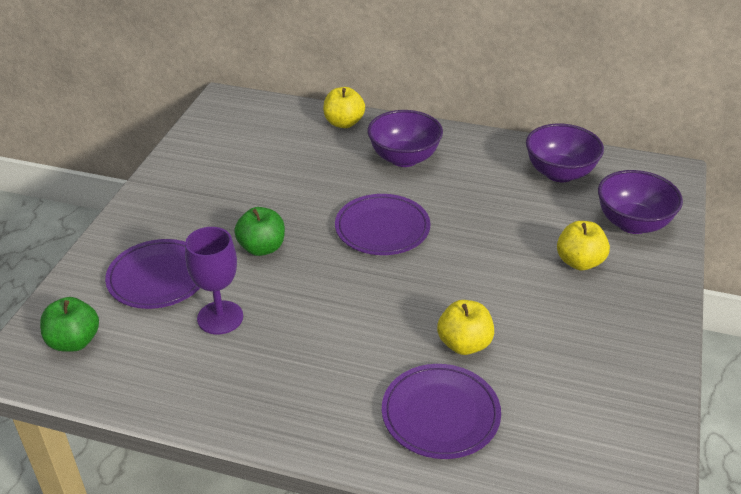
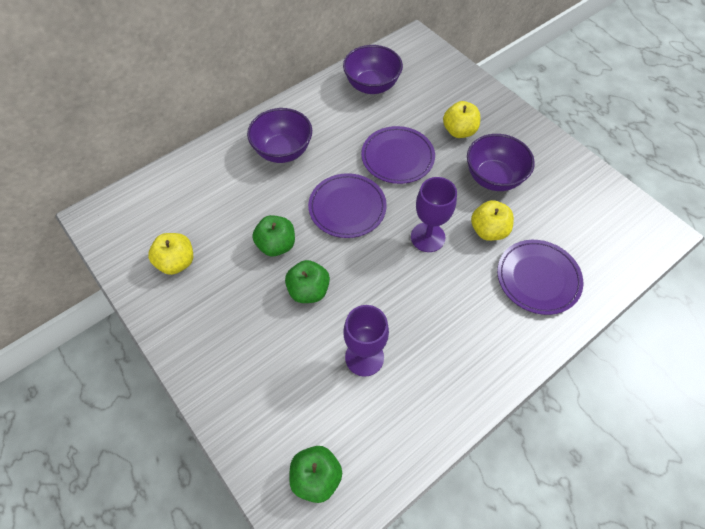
camera: 55 degrees left, 20 degrees up
purple plate [105,239,200,309] -> purple plate moved to [361,126,435,184]
yellow apple [323,87,365,128] -> yellow apple moved to [148,233,193,275]
purple bowl [598,170,683,234] -> purple bowl moved to [467,134,535,191]
none -> green apple [252,215,295,256]
none -> purple goblet [411,177,457,252]

